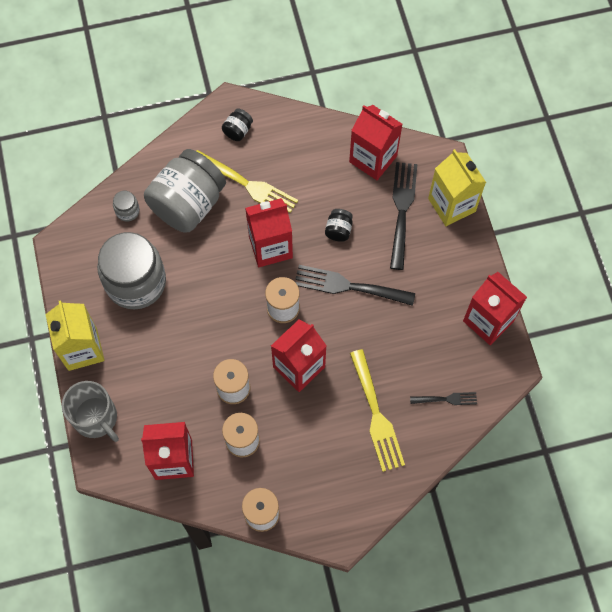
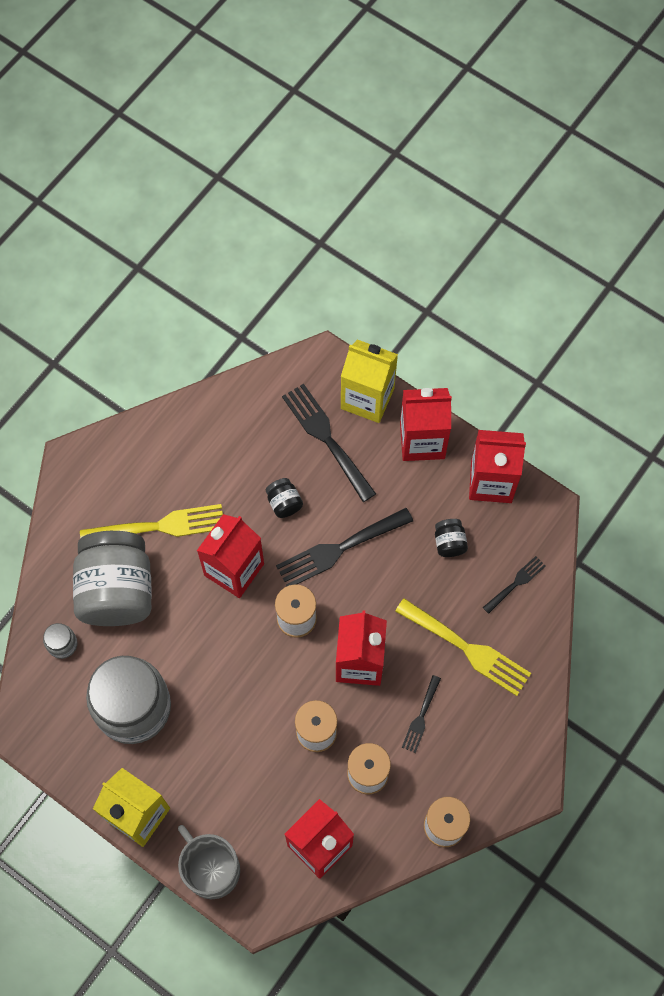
camera: 40 degrees left, 0 degrees up
grey mug [62,381,119,442] -> grey mug turned 135 degrees counterclockwise [178,825,240,899]
black jar [222,108,253,141] -> black jar moved to [435,519,468,557]
red carton [349,105,402,180] -> red carton moved to [400,388,452,461]
none -> black fork [402,675,441,753]

